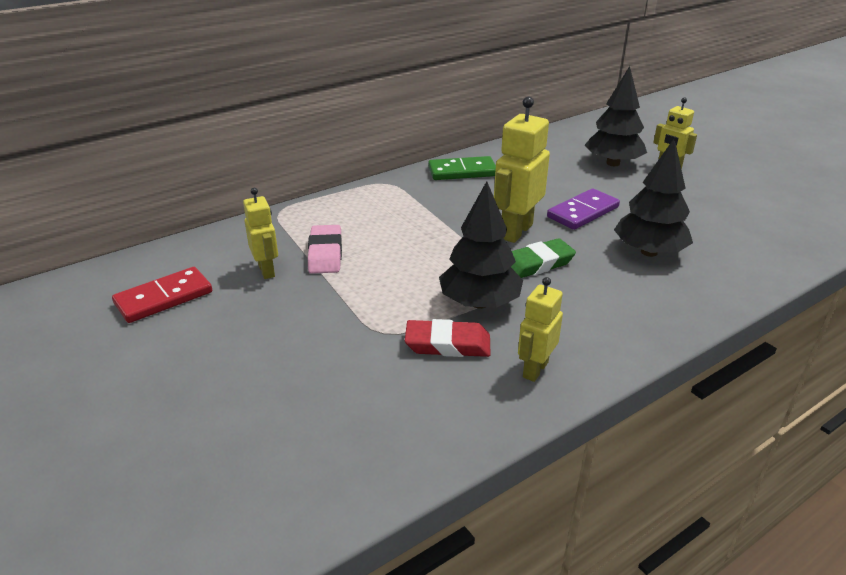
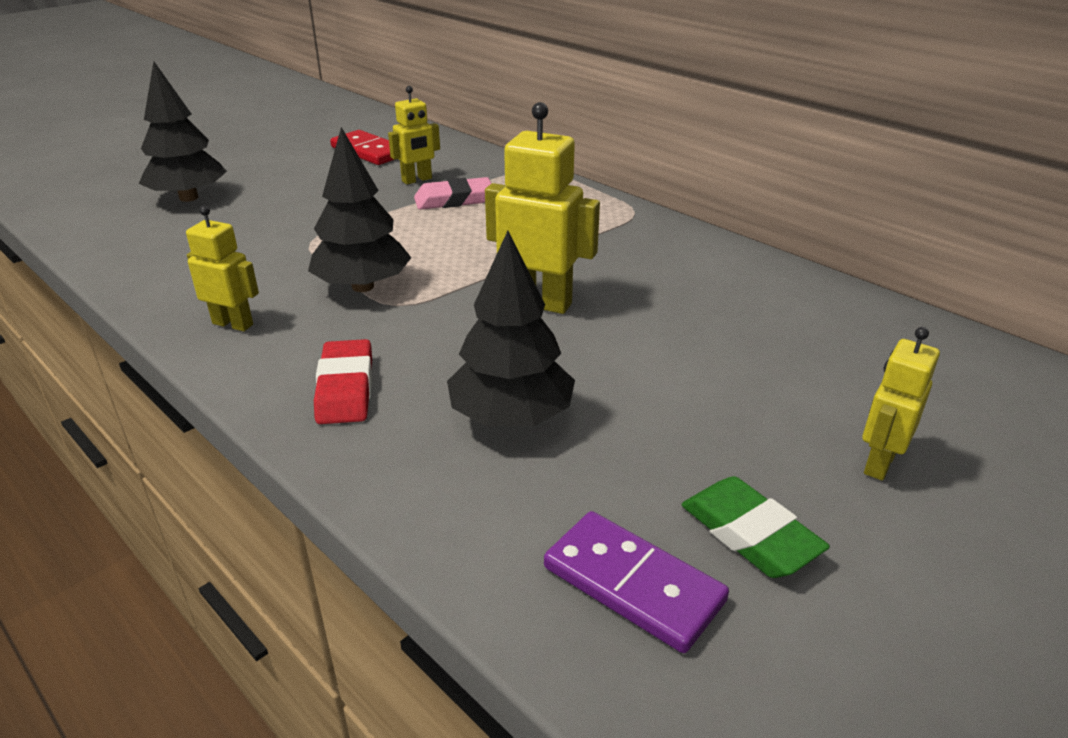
camera: 80 degrees right, 0 degrees up
red eraser [405,319,491,357] -> red eraser moved to [314,339,372,424]
green domino [428,156,496,180] -> none
green eraser [511,238,576,278] -> green eraser moved to [682,476,830,578]
purple domino [547,188,620,230] -> purple domino moved to [544,511,729,653]
black tree [585,66,647,166] -> black tree moved to [139,62,227,202]

